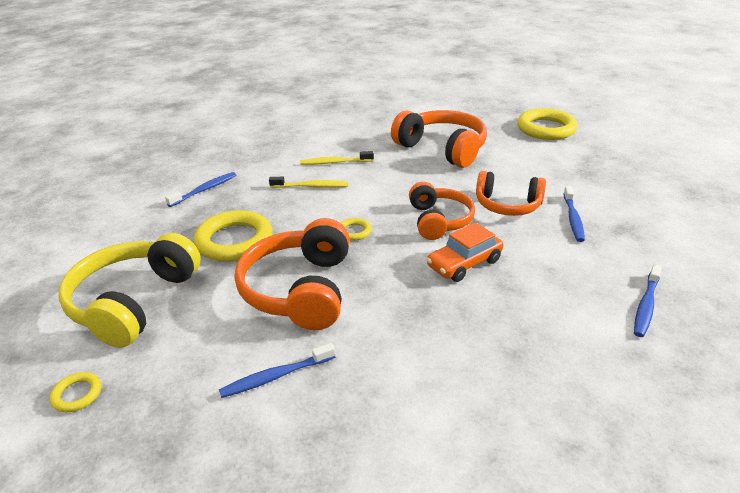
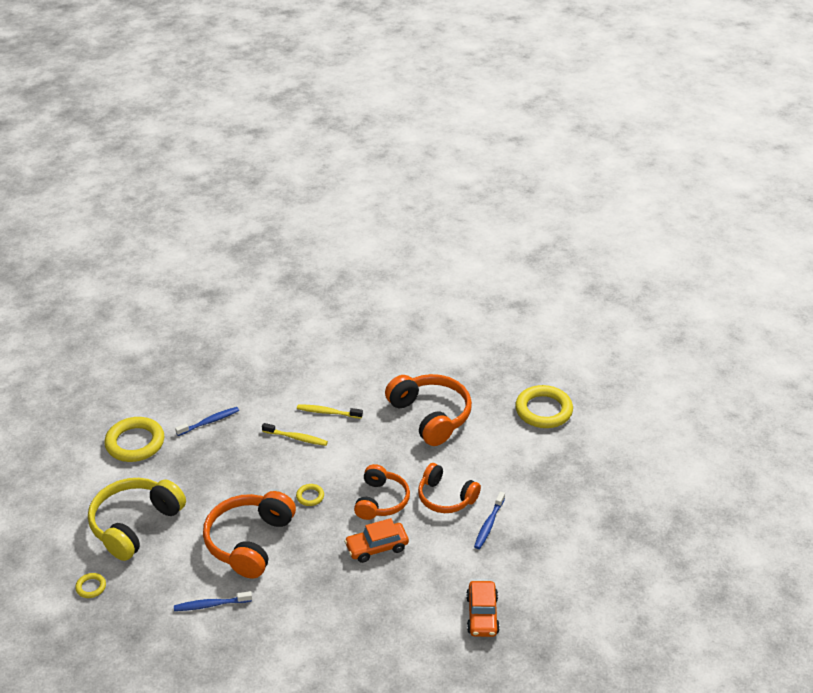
camera: 15 degrees right, 5 degrees up
yellow ring [194,210,273,262] -> yellow ring moved to [104,417,165,462]
blue toothbrush [634,264,662,337] -> orange car [466,581,500,637]

